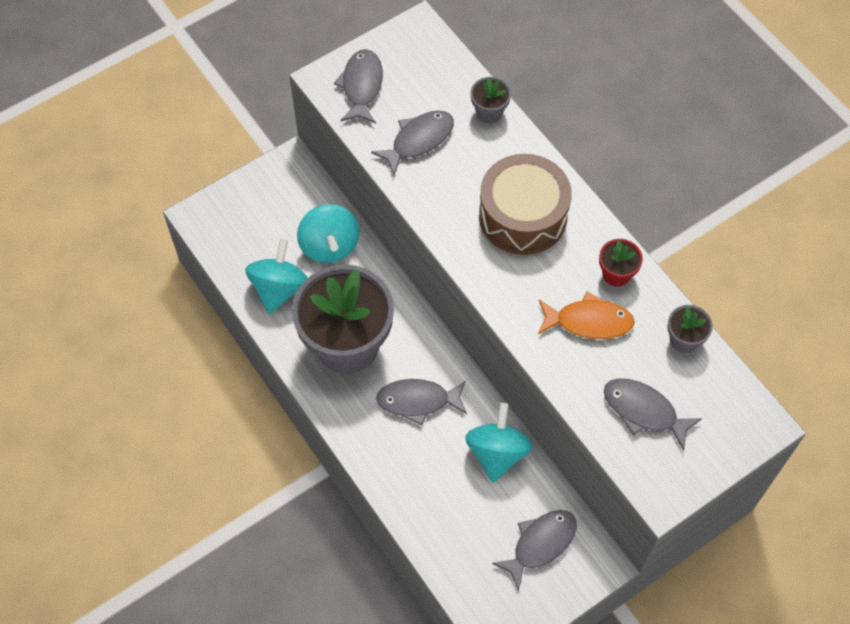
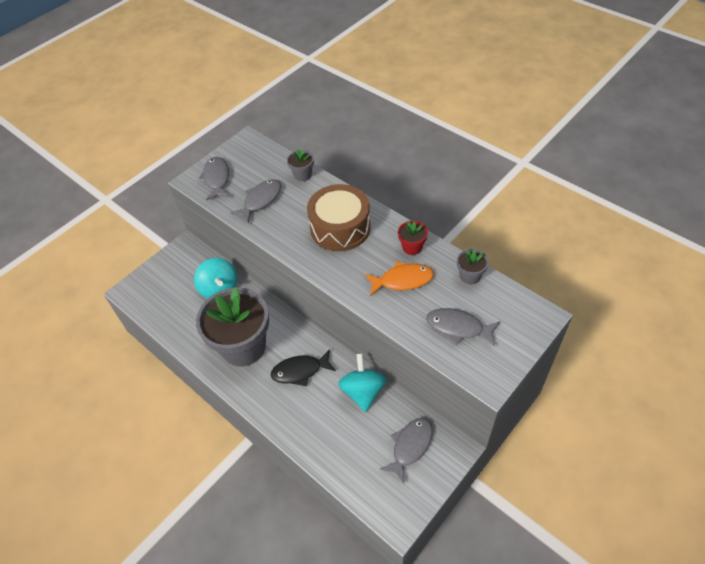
camera: 10 degrees left, 10 degrees down
turquoise spinning top [245,239,307,314] -> none
grey fish [376,379,467,426] -> black fish [271,349,336,386]

